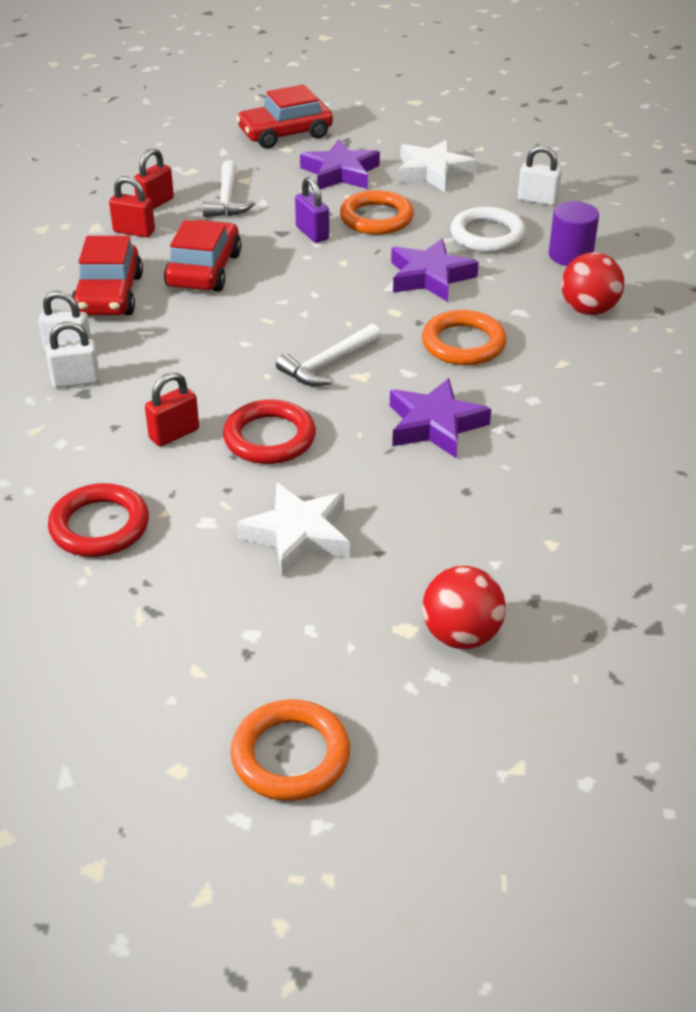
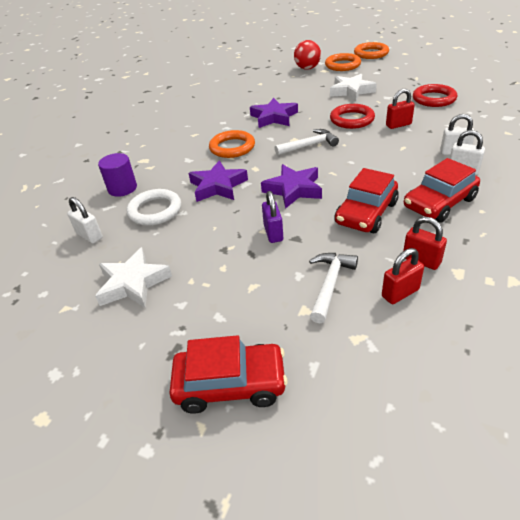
camera: 155 degrees left, 0 degrees up
red car [72,236,143,315] -> red car turned 150 degrees counterclockwise [404,158,480,223]
purple star [300,139,380,189] -> purple star moved to [261,164,322,209]
orange ring [340,190,414,235] -> orange ring moved to [325,53,361,71]
red ball [561,252,624,315] -> none

